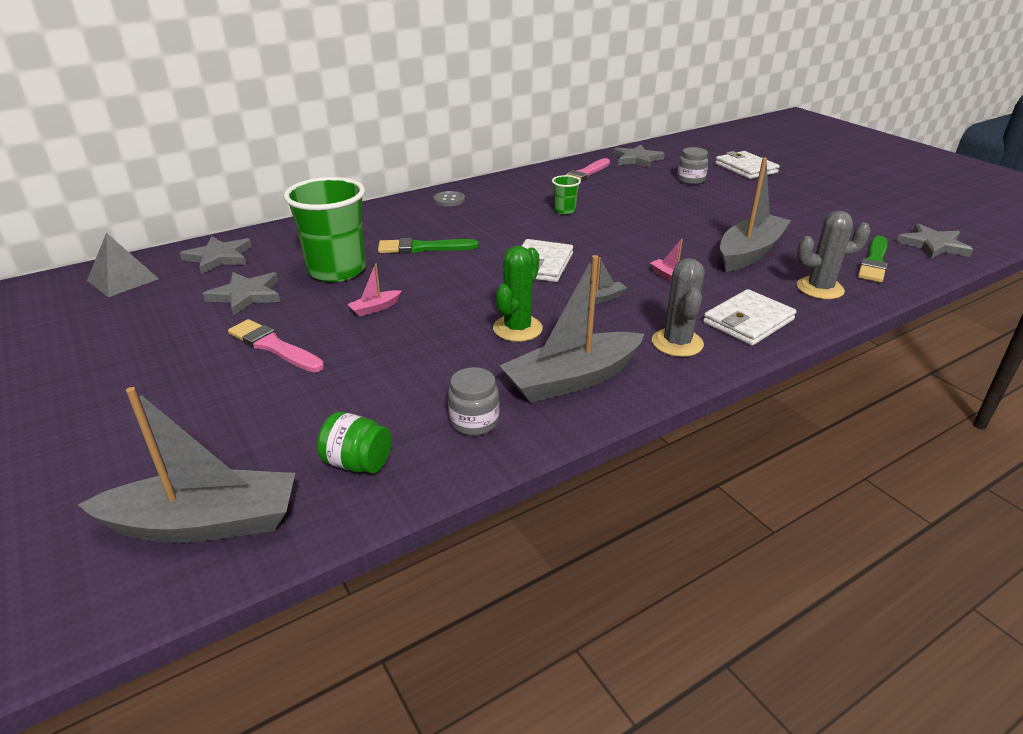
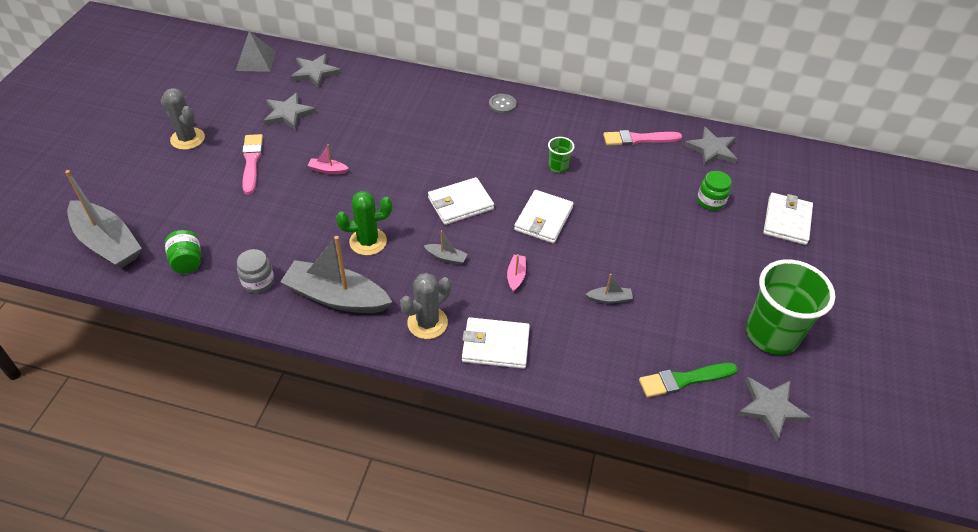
camera: 45 degrees right, 15 degrees up
green cup [284,177,366,282] -> green cup moved to [746,259,835,355]
green brush [378,238,479,254] -> none
grey jar [677,147,708,184] -> green jar [697,171,732,210]
grey boat [720,157,791,272] -> grey boat [586,274,633,304], size x0.42
grey cactus [797,211,871,299] -> grey cactus moved to [161,88,205,150]
none -> white wallet [514,190,574,243]

